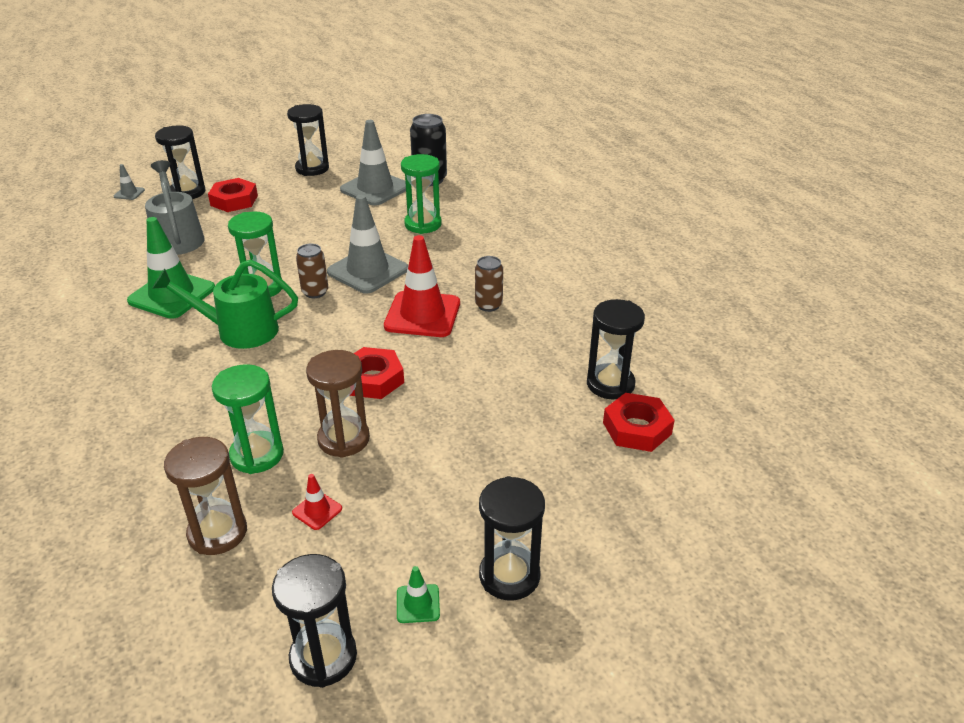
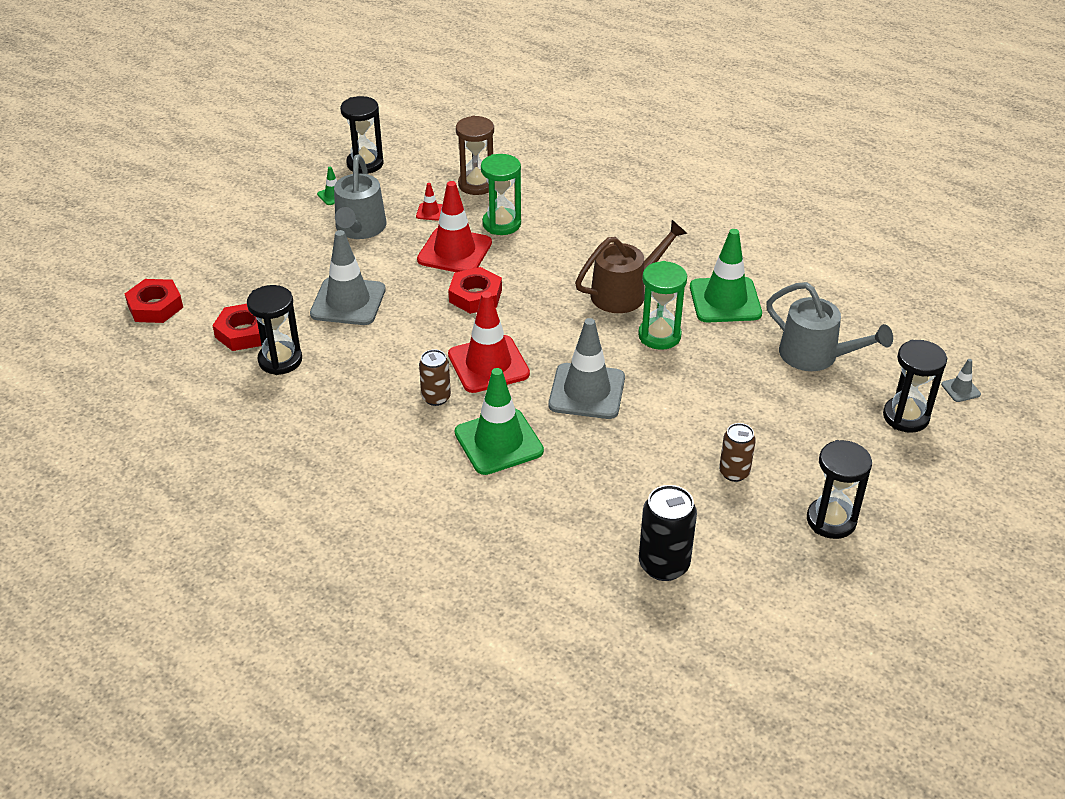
camera: 150 degrees right, 5 degrees up
green watering can [152,260,298,349] -> brown watering can [575,220,688,313]
red nut [208,178,258,212] -> red nut moved to [125,279,183,323]
brown can [296,244,328,298] -> brown can moved to [719,423,756,482]
brown hourglass [306,350,370,458] -> red traffic cone [417,181,492,272]
grey traffic cone [340,120,406,206] -> grey traffic cone moved to [310,230,386,325]
green hourglass [401,154,442,234] -> none
black hourglass [479,476,545,601] -> none
none -> grey watering can [334,155,386,239]
none -> green traffic cone [455,368,544,475]

